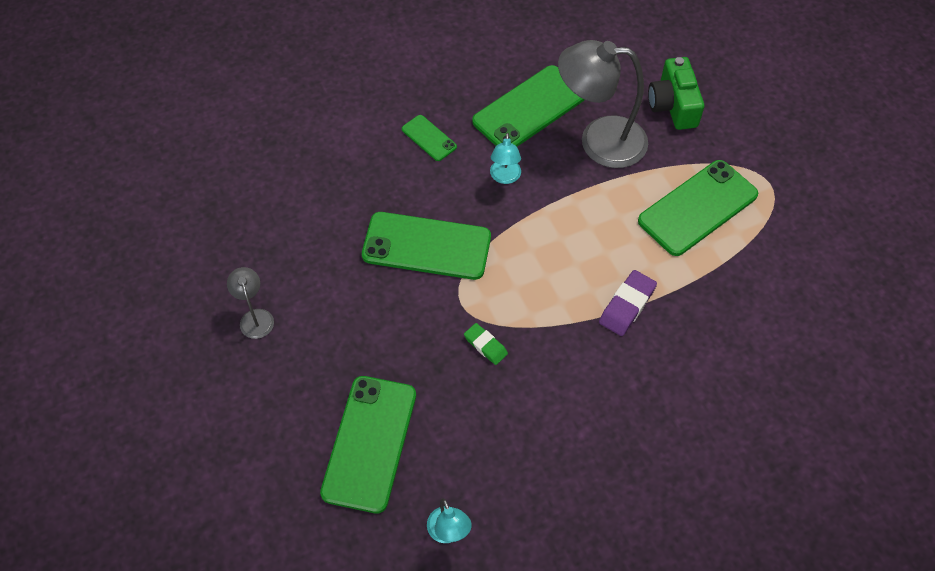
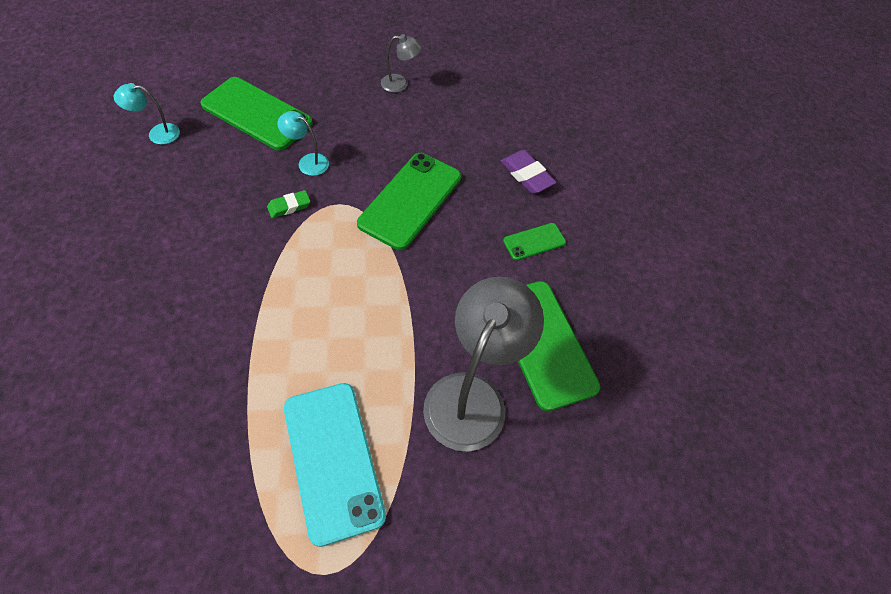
camera: 105 degrees right, 0 degrees up
turquoise lamp [490,133,521,184] -> turquoise lamp moved to [277,111,329,176]
purple eraser [599,270,657,336] -> purple eraser moved to [501,150,557,194]
green phone [638,160,758,256] -> turquoise phone [284,383,386,547]
green camera [648,57,704,130] -> none

